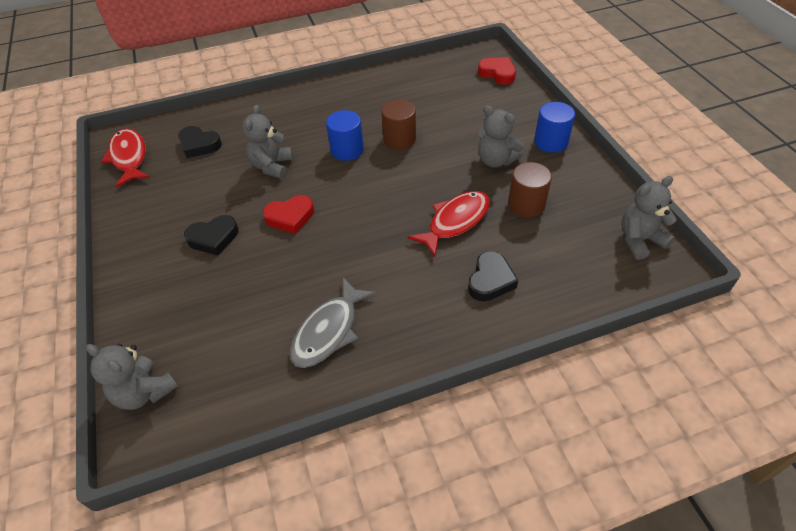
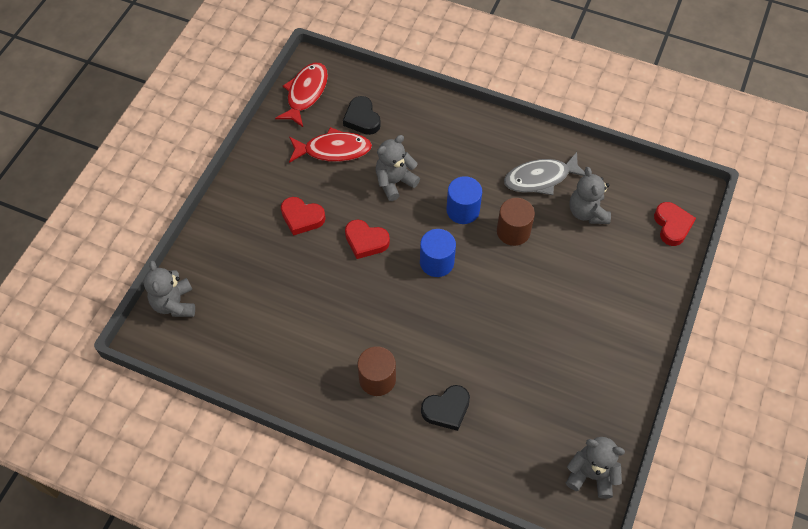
camera: 40 degrees right, 10 degrees up
black heart [184,215,239,256] -> red heart [281,197,326,236]
grey fish [290,278,376,368] -> grey fish moved to [504,152,585,195]
red fish [408,191,490,257] -> red fish moved to [289,127,372,163]
grey teddy bear [478,105,524,167] -> grey teddy bear moved to [569,167,611,224]
brown cylinder [508,162,552,217] -> brown cylinder moved to [357,346,396,396]
blue cylinder [534,102,575,153] -> blue cylinder moved to [420,229,456,277]

